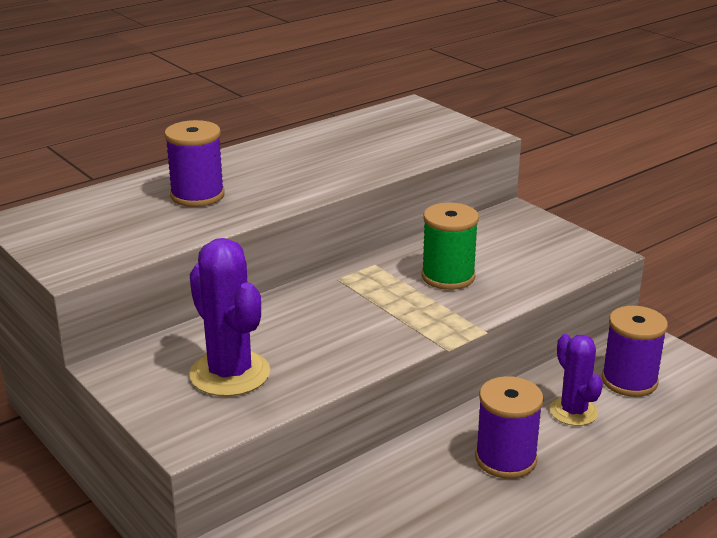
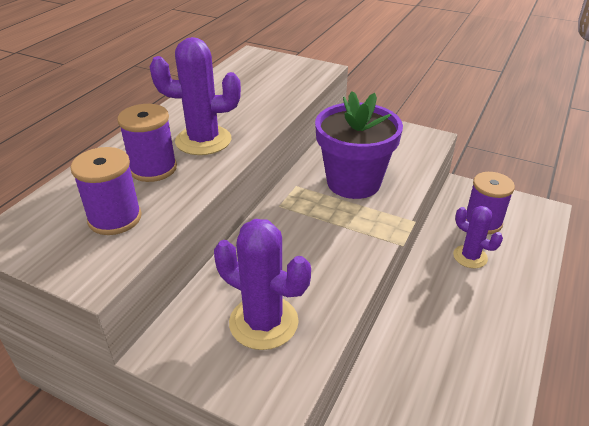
camera: 25 degrees left, 10 degrees up
green spool [422,203,479,290] -> purple flower pot [315,91,403,199]
purple spool [475,376,544,479] -> purple spool moved to [71,147,142,235]
none -> purple cactus [150,37,241,155]

